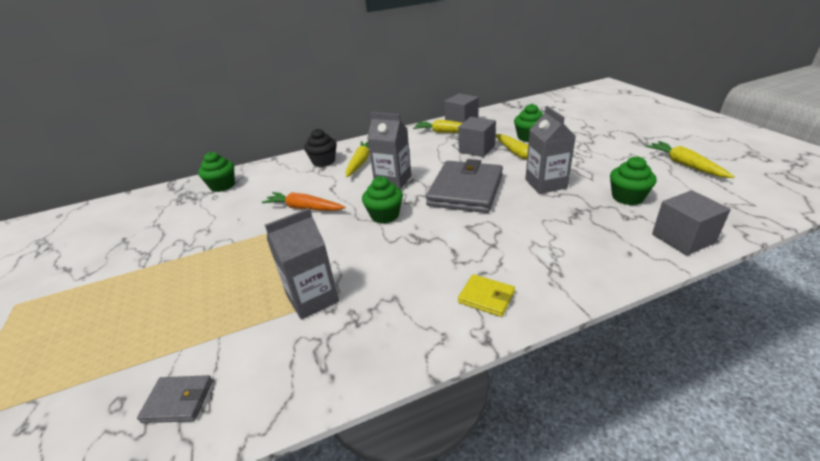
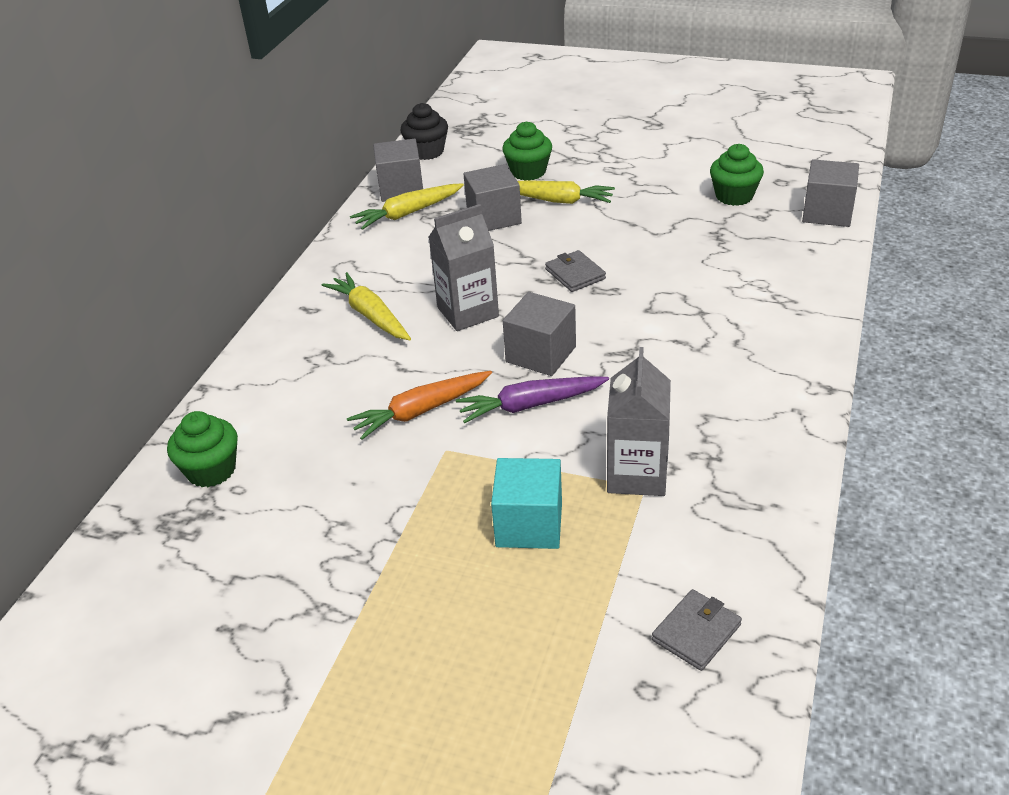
camera: 50 degrees left, 5 degrees up
black cupcake [304,129,337,167] -> black cupcake moved to [400,103,448,160]
green cupcake [362,176,403,224] -> grey cube [503,292,576,376]
grey wallet [426,159,503,213] -> grey wallet [545,250,606,292], size x0.45
yellow wallet [458,274,515,317] -> none
grey carton [525,106,576,194] -> none
yellow carrot [645,141,735,178] -> none
none -> purple carrot [456,376,609,423]
none -> turquoise cube [491,458,562,549]

